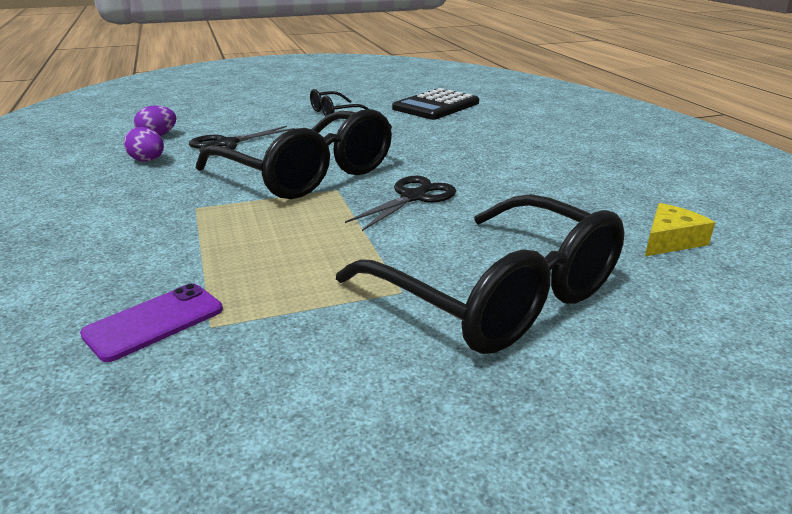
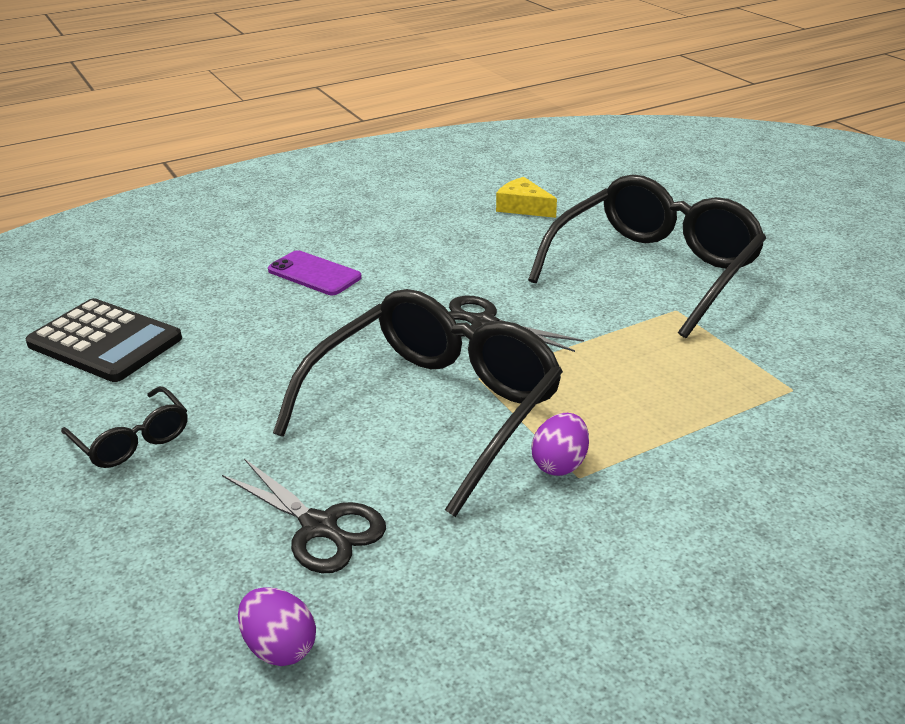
camera: 100 degrees left, 5 degrees up
purple phone [80,283,223,362] -> purple phone moved to [268,250,362,295]
purple egg [124,127,164,162] -> purple egg moved to [531,413,589,476]

